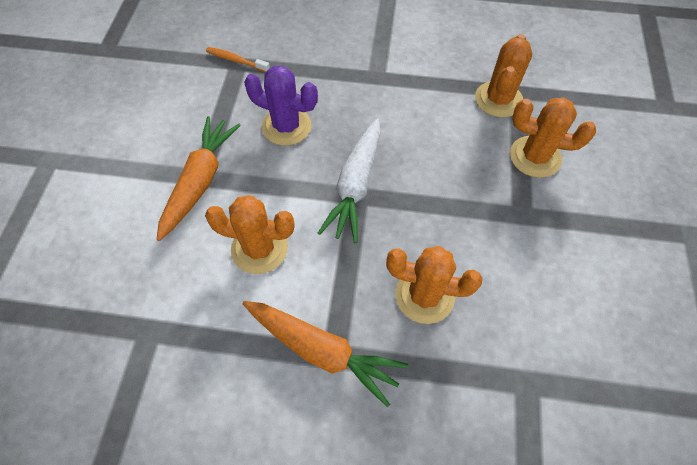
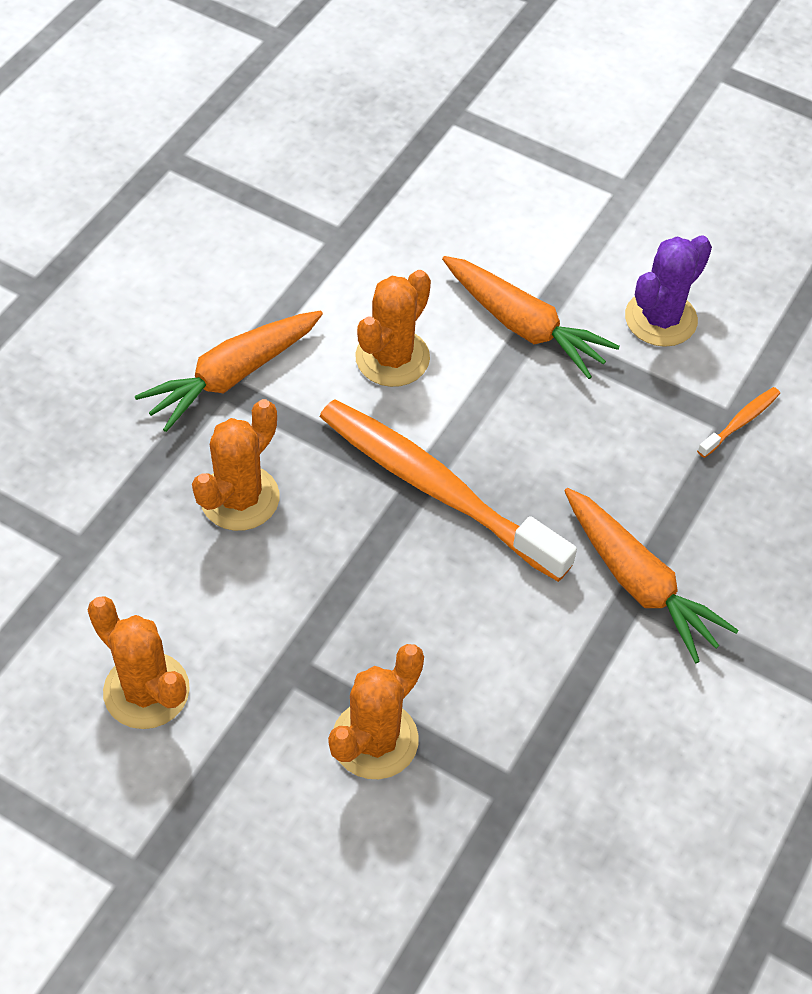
camera: 110 degrees right, 5 degrees down
purple cactus [244,66,318,146] -> purple cactus moved to [625,235,712,347]
white carrot [318,118,381,243] -> orange toothbrush [320,400,577,582]
orange cactus [475,34,532,117] -> orange cactus moved to [88,596,190,729]
none -> orange carrot [564,488,739,663]

